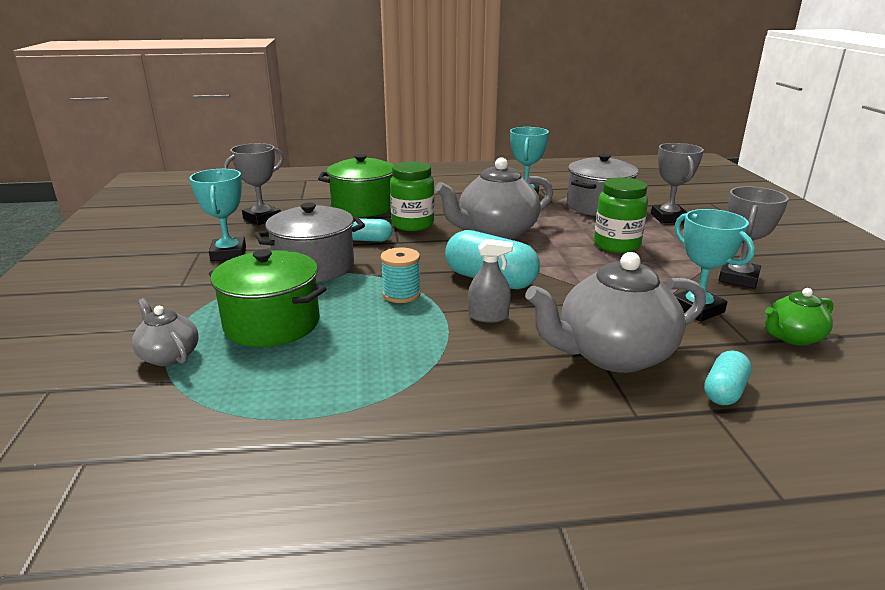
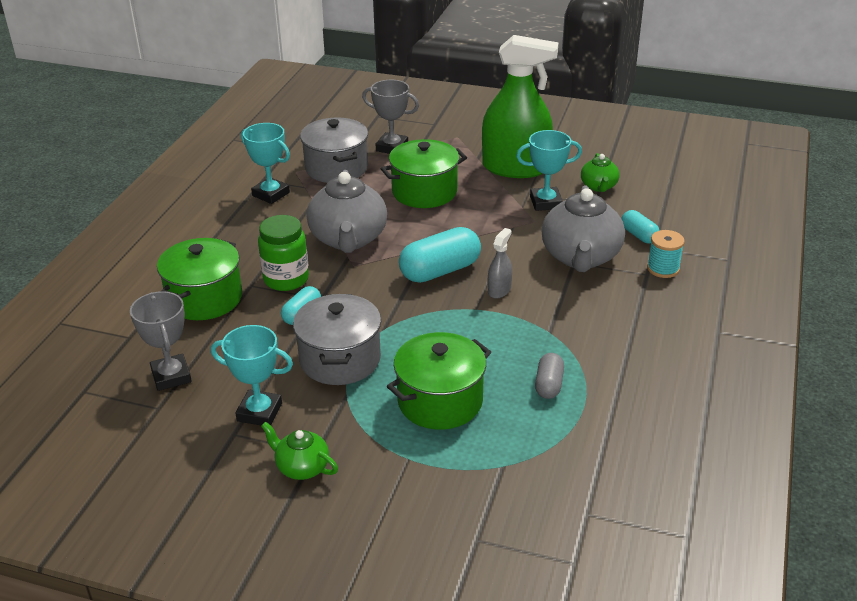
camera: 65 degrees left, 10 degrees up
grey teapot [132,298,199,366] -> none
turquoise spool [380,248,421,303] -> turquoise spool moved to [647,230,685,278]
green jar [594,177,648,253] -> green pot [381,139,467,208]
grey trophy [719,186,789,289] -> green spray bottle [482,35,559,178]
none -> green teapot [261,422,338,480]
none -> grey capsule [535,353,564,399]

